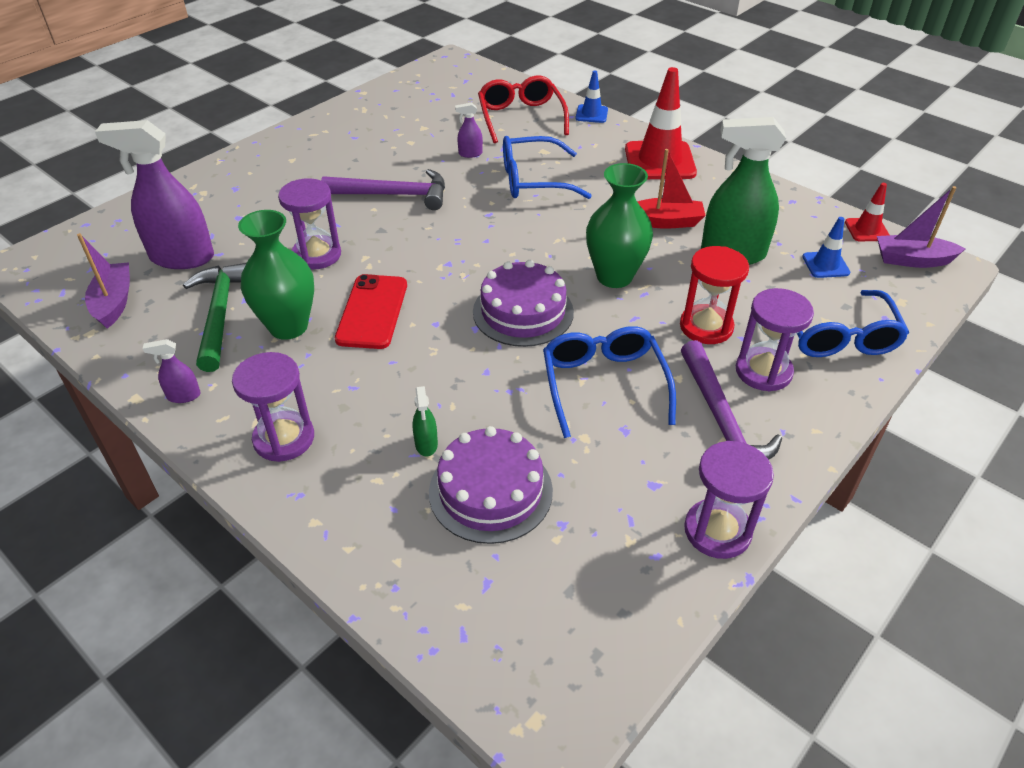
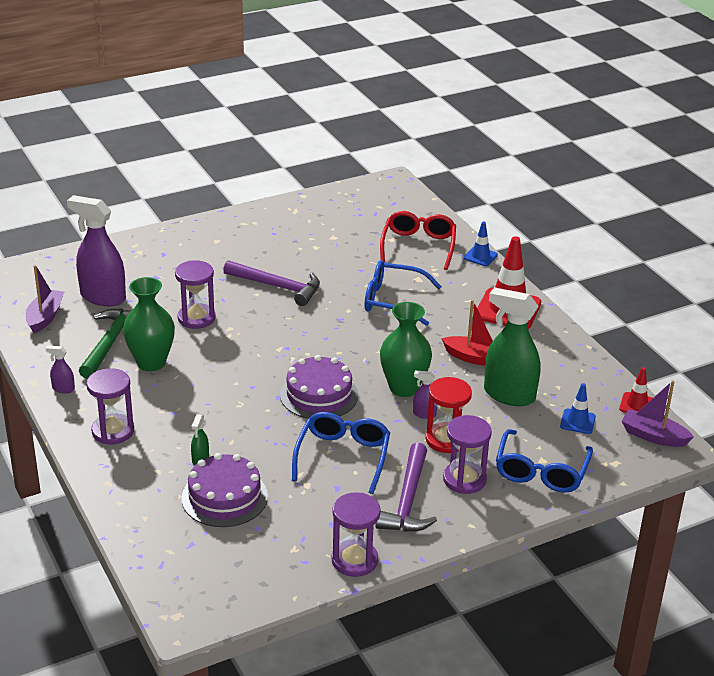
camera: 20 degrees right, 10 degrees down
red phone [335,274,407,349] -> none
purple spray bottle [455,103,483,158] -> purple spray bottle moved to [413,371,437,419]

